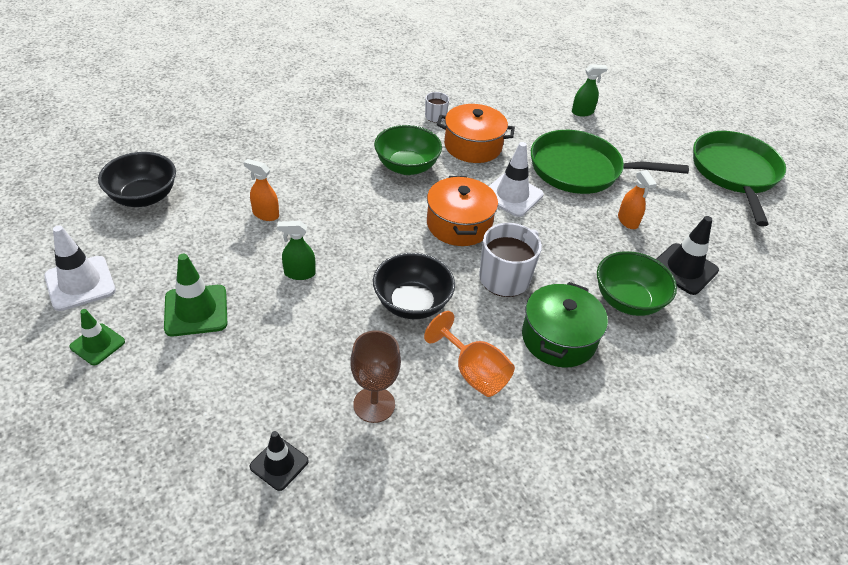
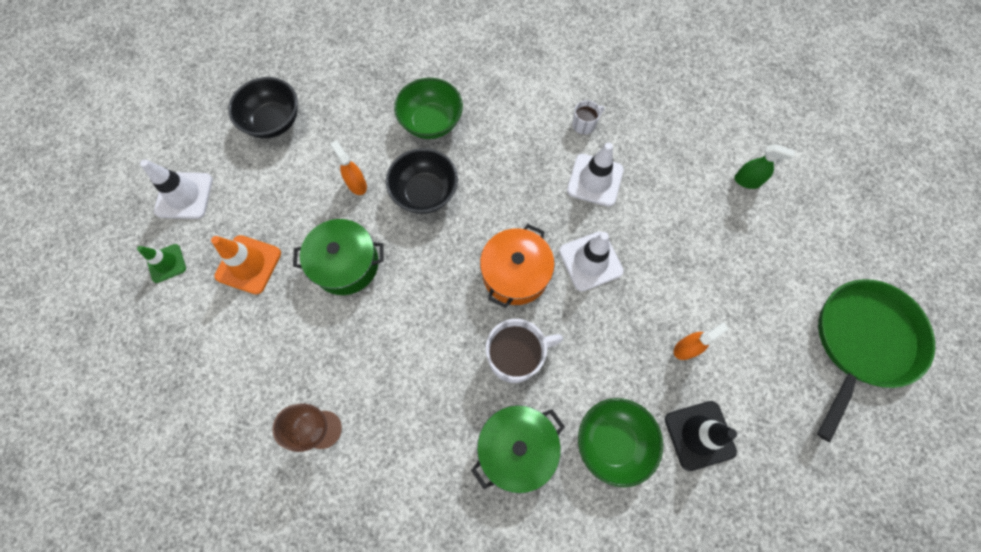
camera: 35 degrees right, 25 degrees up
green traffic cone [164,254,227,336] -> orange traffic cone [211,235,281,295]
black traffic cone [250,431,309,491] -> none
green spray bottle [277,221,316,280] -> green pot [293,219,384,295]
black bowl [373,253,455,319] -> black bowl moved to [386,148,458,214]
green bowl [374,125,442,175] -> green bowl moved to [394,78,463,139]
orange goblet [424,311,515,397] -> none
orange pot [437,104,515,163] -> white traffic cone [567,143,624,207]
green pan [531,130,689,194] -> none
orange spray bottle [618,170,657,229] -> orange spray bottle turned 135 degrees counterclockwise [674,322,729,360]

